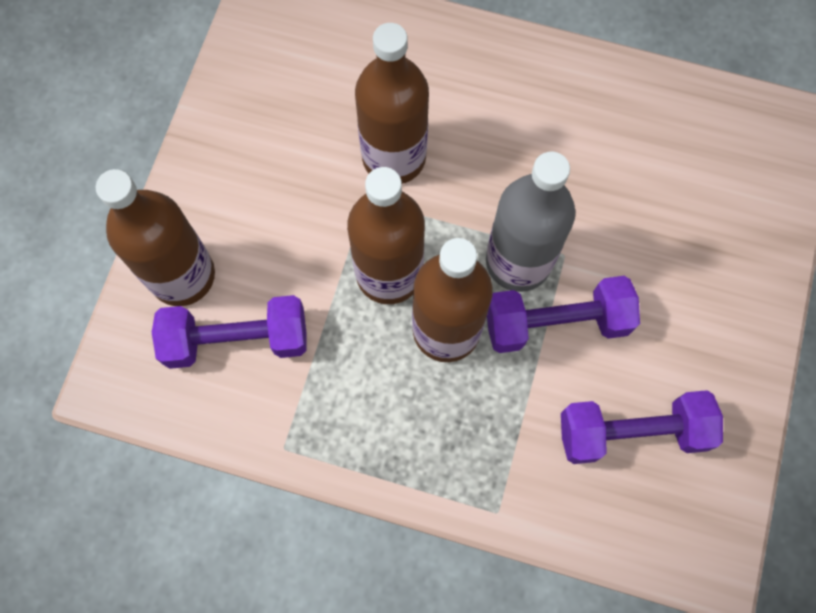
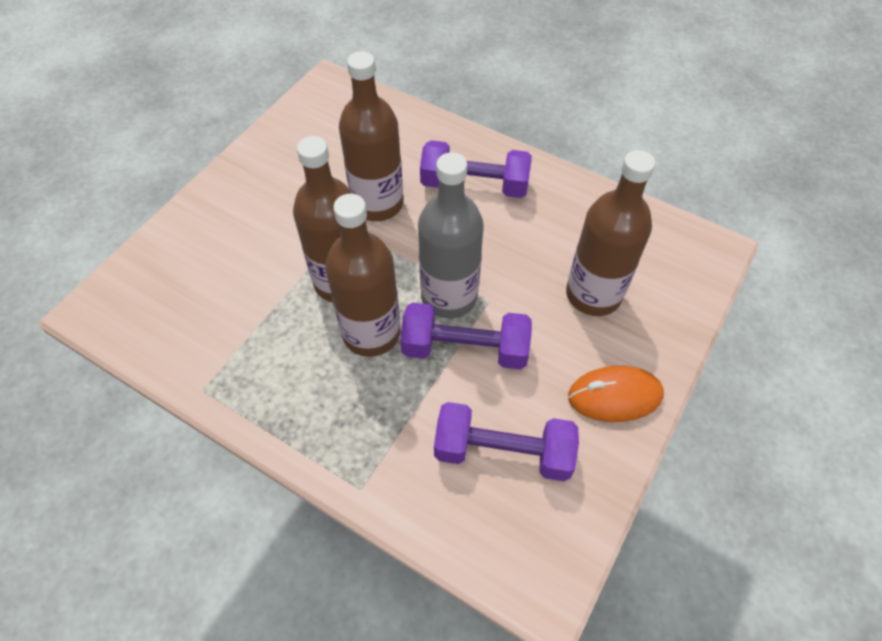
camera: 15 degrees right, 15 degrees down
brown bottle [96,169,215,306] -> brown bottle moved to [566,150,655,316]
purple dumbbell [152,295,307,369] -> purple dumbbell moved to [420,140,532,198]
none -> orange mouse [568,366,664,422]

